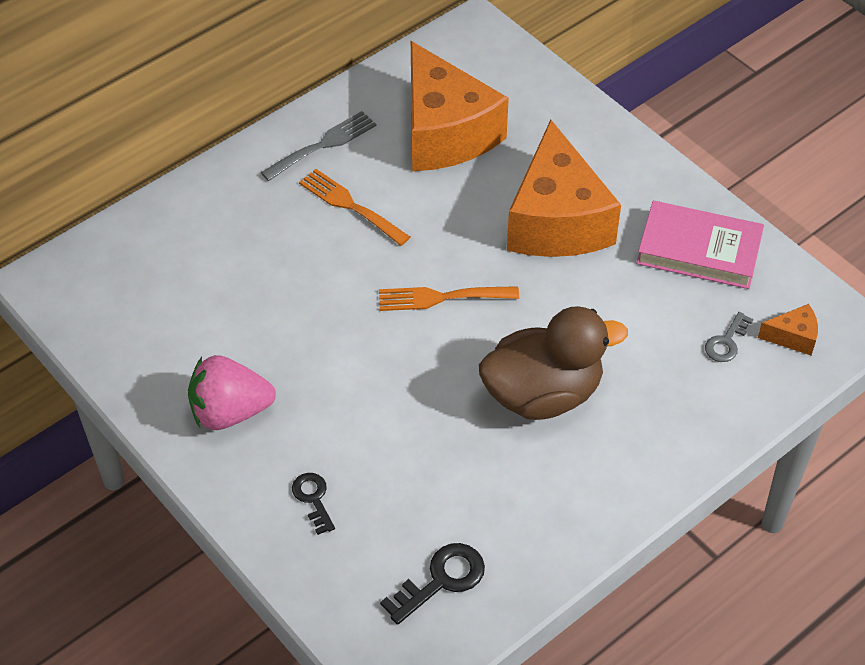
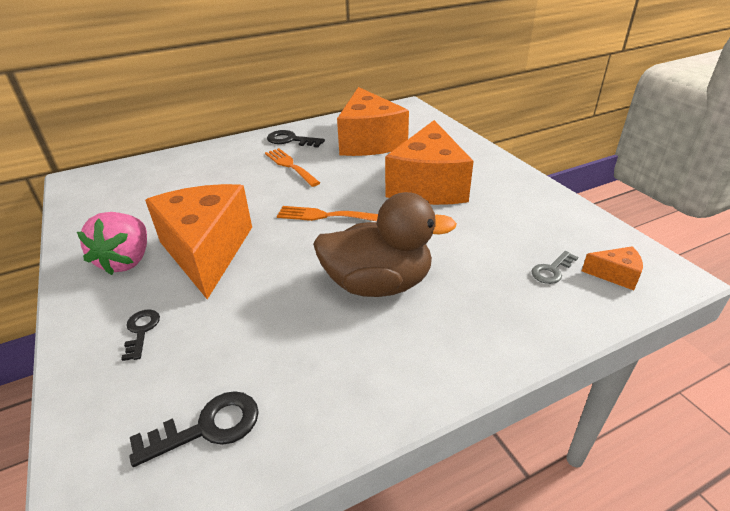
camera: 15 degrees right, 15 degrees down
pink strawberry [188,355,276,430] -> pink strawberry turned 90 degrees counterclockwise [77,212,147,275]
grey fork [261,111,377,181] -> black key [267,130,325,148]
pink book [636,201,764,289] -> none
none -> orange cheese [145,184,252,299]

